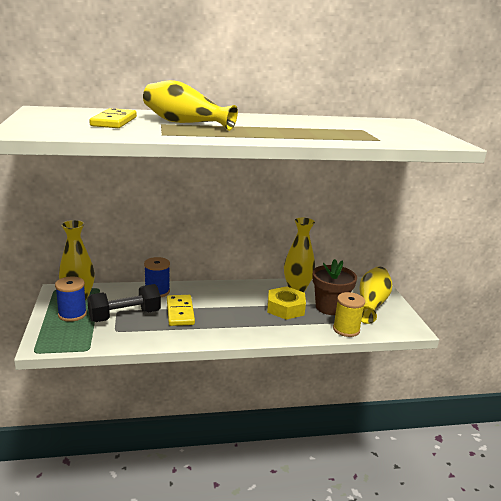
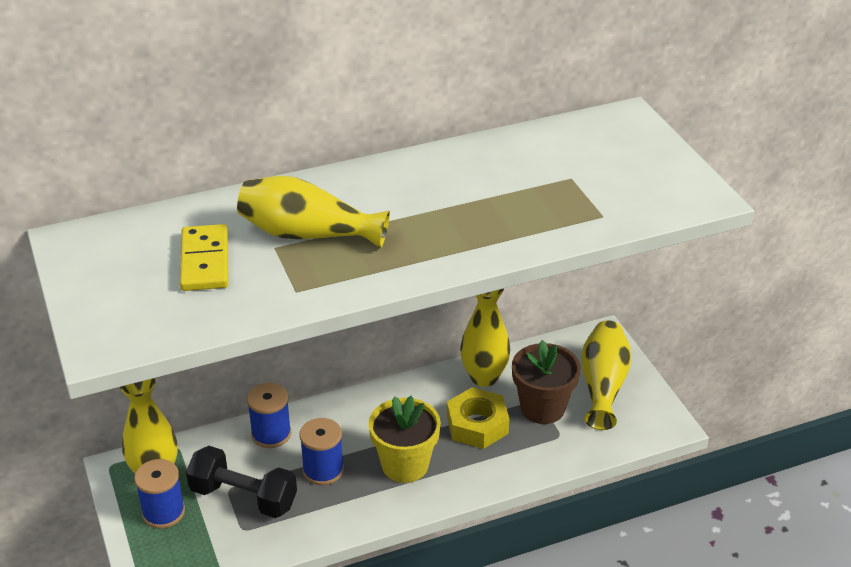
camera: 10 degrees left, 15 degrees up
black dumbbell [87,284,161,322] -> black dumbbell turned 60 degrees clockwise [186,446,297,518]
yellow domino [167,295,195,326] -> blue spool [299,418,344,485]
yellow spool [333,292,365,337] -> none
none -> yellow flower pot [368,396,441,483]

